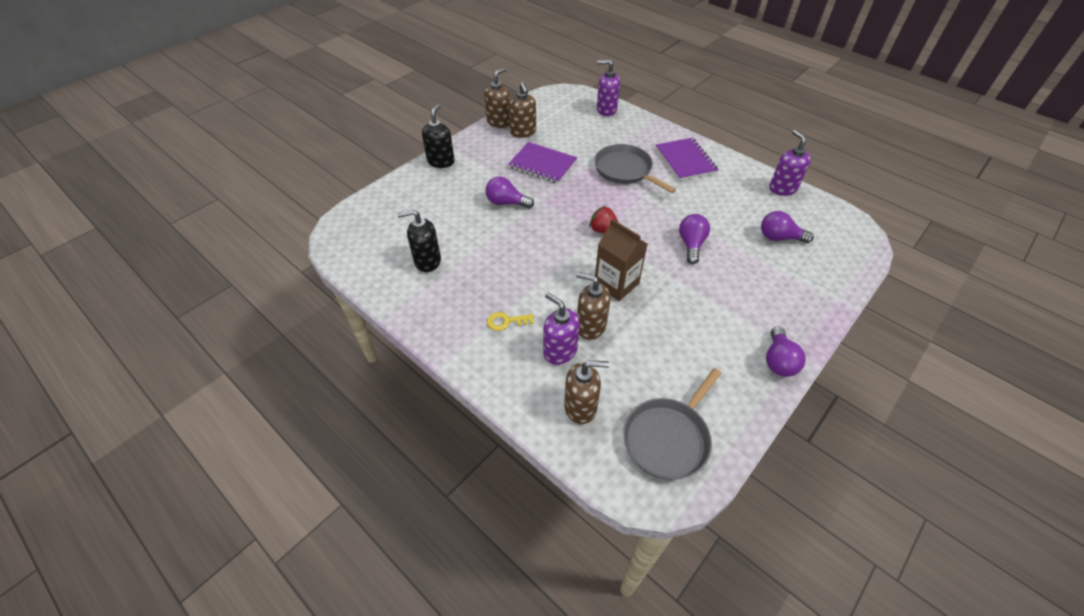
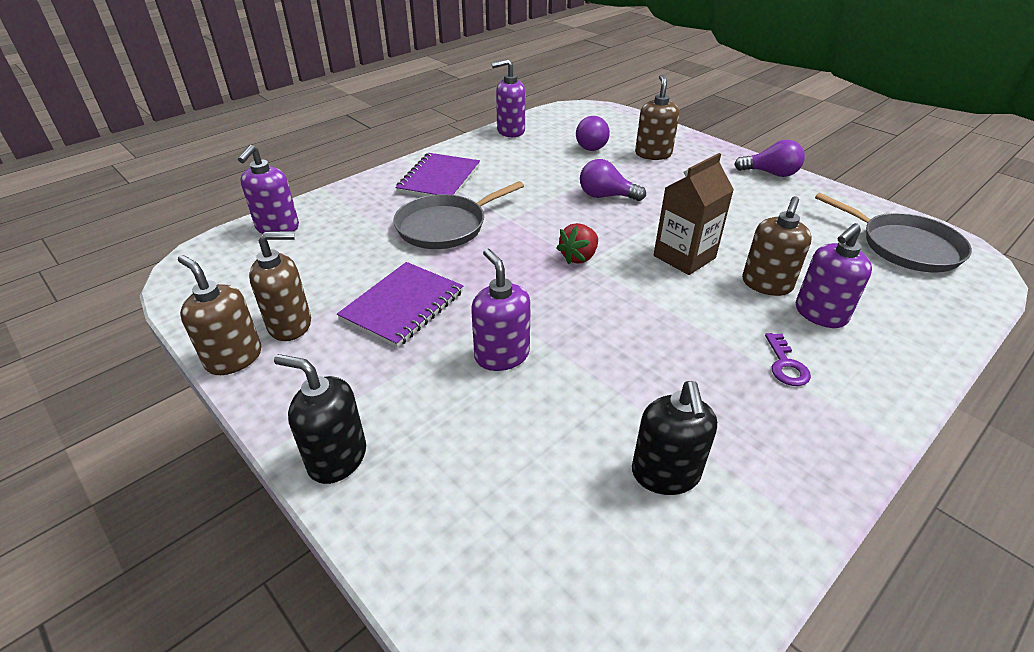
camera: 85 degrees left, 10 degrees down
purple light bulb [486,176,534,209] -> purple soap dispenser [471,248,531,371]
yellow key [487,312,534,331] -> purple key [765,333,811,386]
brown soap dispenser [564,360,609,424] -> brown soap dispenser moved to [635,75,679,160]
purple notebook [656,138,718,181] -> purple notebook turned 60 degrees counterclockwise [395,153,480,197]

